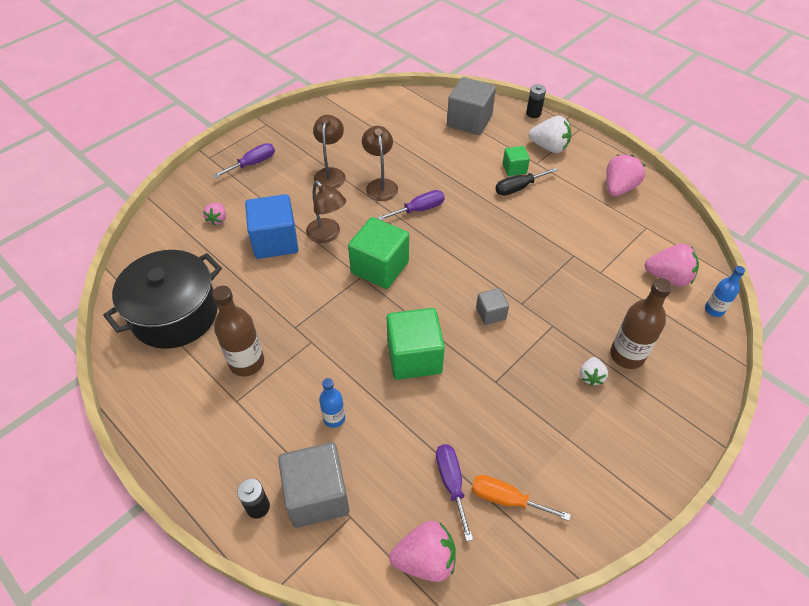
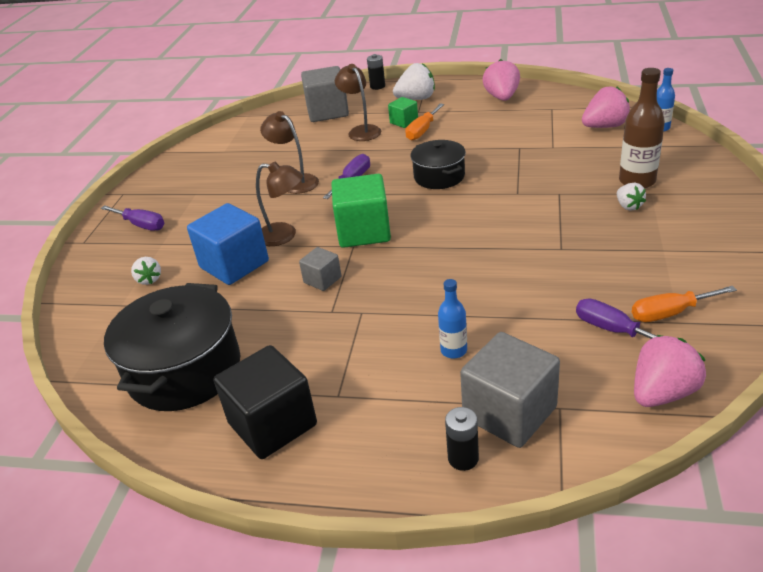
camera: 30 degrees left, 15 degrees down
pink strawberry [203,203,226,226] -> white strawberry [131,257,161,285]
brown bottle [212,286,264,376] -> none
purple screwdriver [213,143,275,178] -> purple screwdriver turned 105 degrees clockwise [101,205,165,231]
brown lamp [313,115,346,189] -> brown lamp moved to [335,64,381,141]
green cube [387,308,445,380] -> none
grey cube [476,288,509,325] -> grey cube moved to [299,247,341,291]
black screwdriver [495,167,558,196] -> orange screwdriver [405,104,444,141]
none -> black cube [213,345,317,459]
none -> black pot [411,140,466,189]

